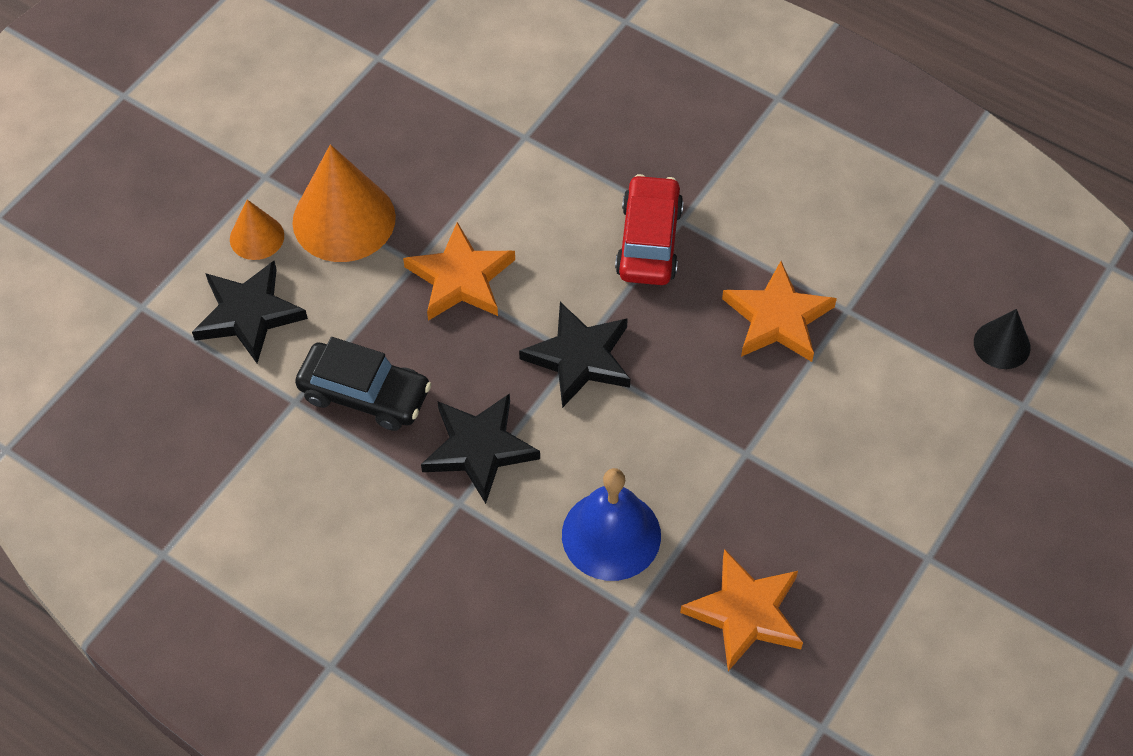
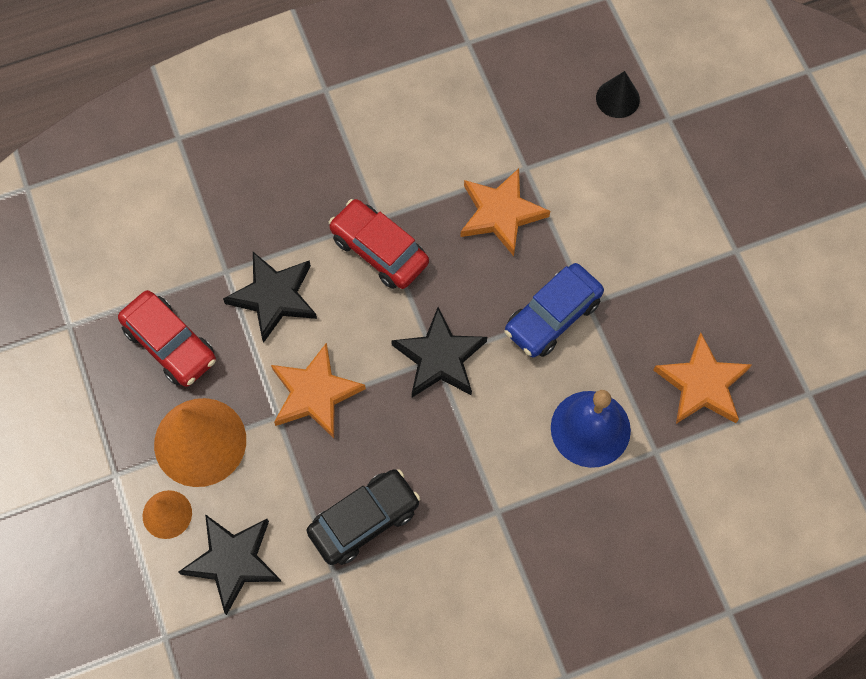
camera: 55 degrees left, 10 degrees up
black star [421,393,540,504] -> black star moved to [223,252,317,343]
none -> red car [118,290,216,387]
none -> blue car [505,263,604,358]

